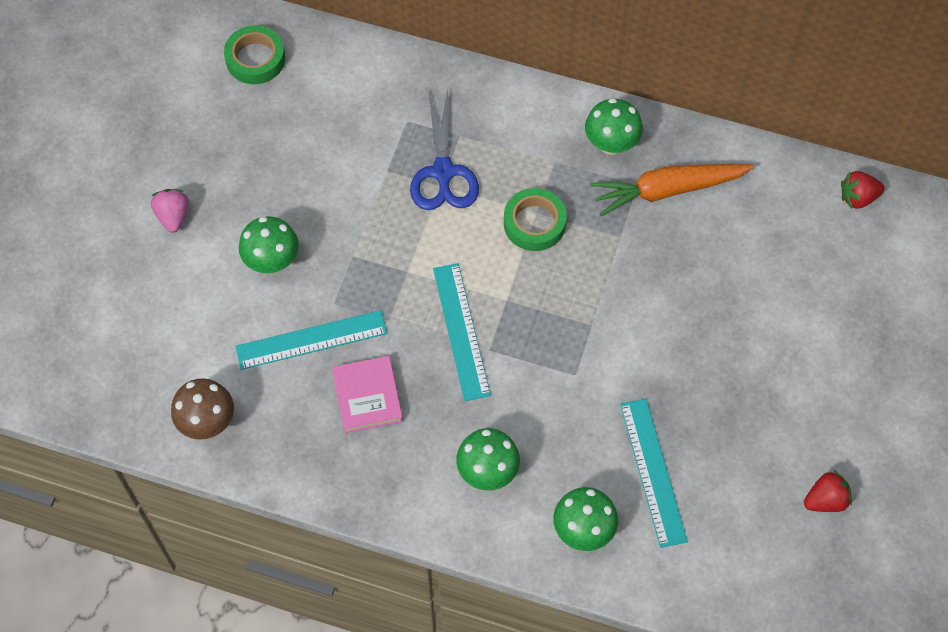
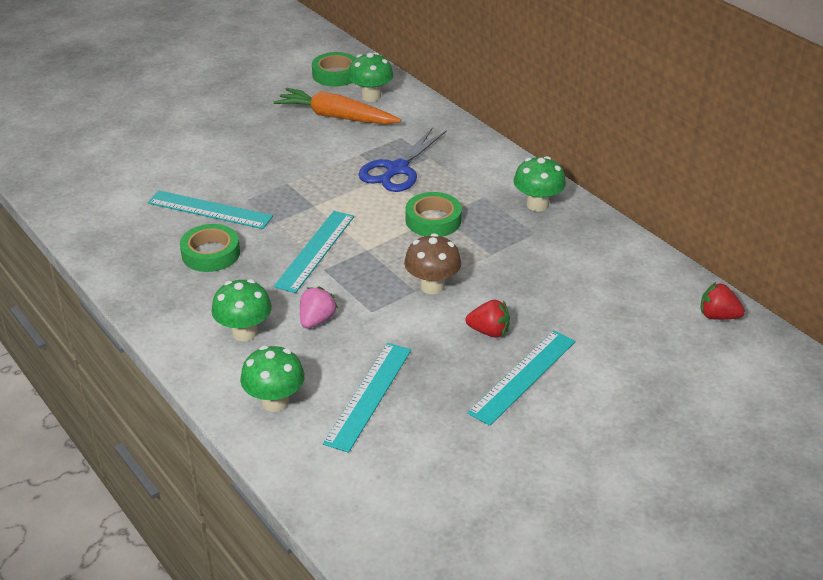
camera: 35 degrees right, 25 degrees down
pink strawberry [151,189,189,233] -> pink strawberry moved to [300,287,338,329]
brown mushroom [171,378,234,440] -> brown mushroom moved to [404,233,461,294]
green mushroom [239,216,299,273] -> green mushroom moved to [348,52,393,102]
pink book [332,356,403,433] -> green tape [180,224,240,272]
orange carrot [590,164,754,216] -> orange carrot moved to [274,88,401,124]
red strawberry [804,471,852,512] -> red strawberry moved to [466,300,510,338]
none -> turquoise ruler [467,330,576,426]

